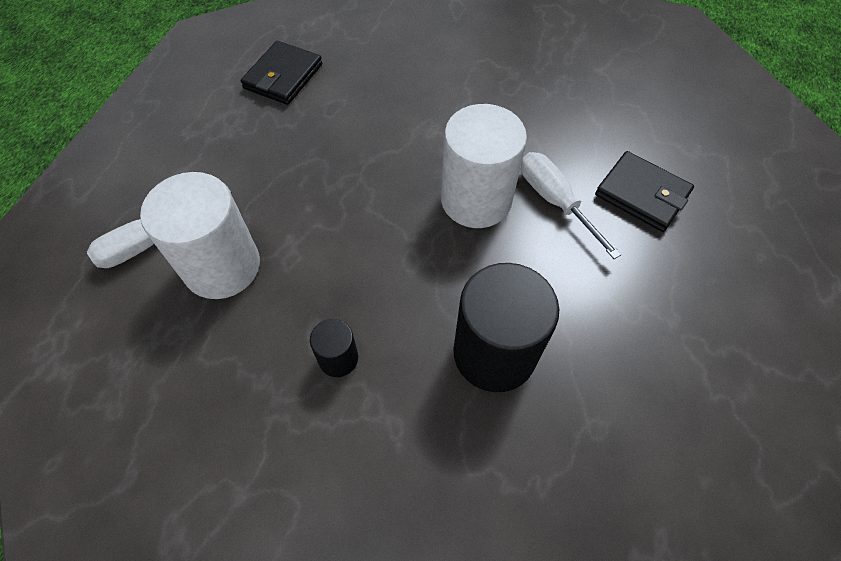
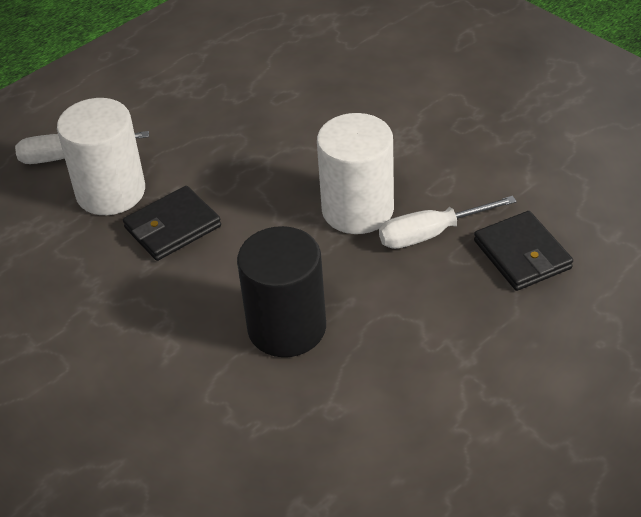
camera: 30 degrees right, 15 degrees down
black wallet [241,41,322,105] -> black wallet moved to [123,186,221,261]
black cylinder [310,319,358,377] -> none
white screwdriver [521,152,622,259] -> white screwdriver turned 105 degrees counterclockwise [379,196,517,249]

